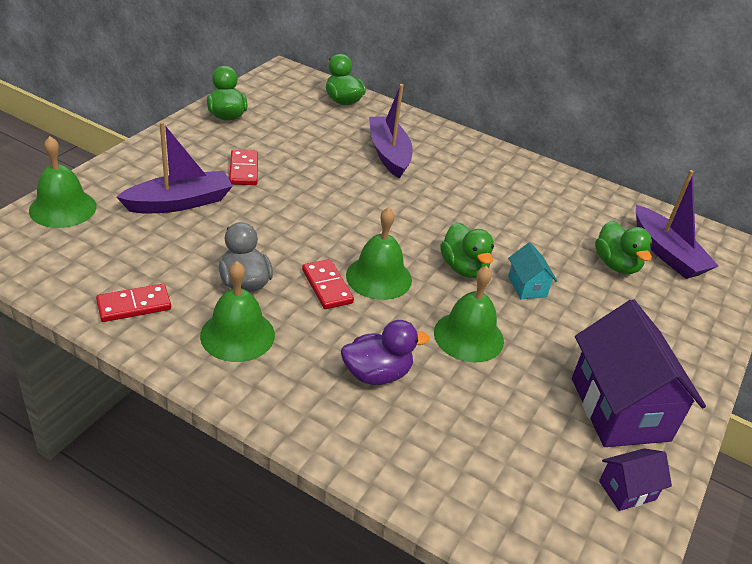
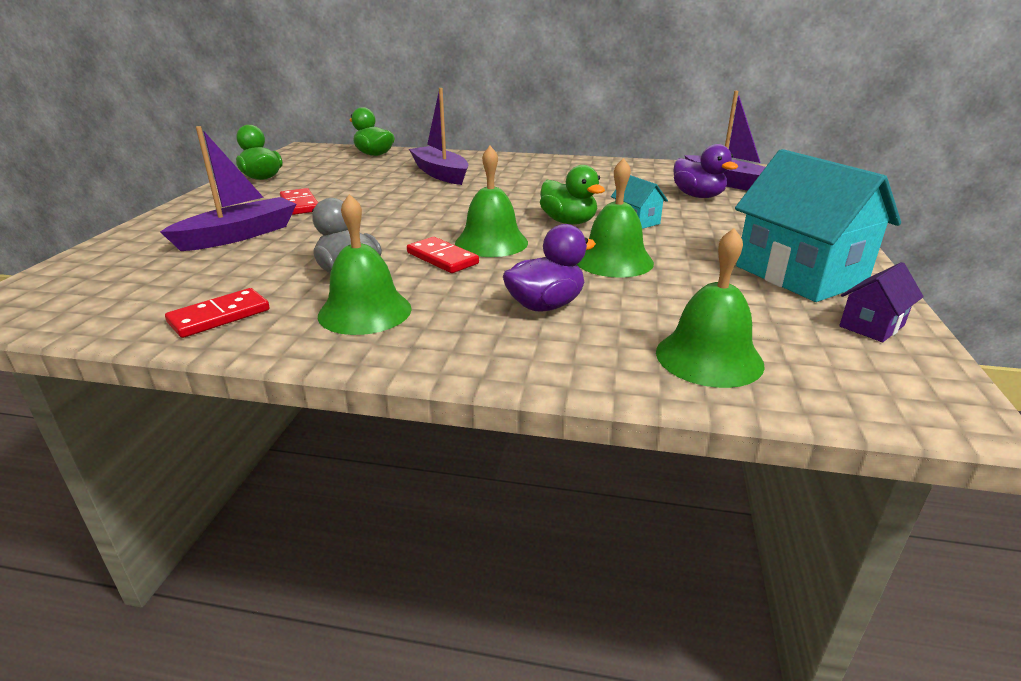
camera: 15 degrees left, 10 degrees down
green bell [29,136,97,228] -> green bell moved to [656,228,765,388]
purple house [572,299,706,447] -> turquoise house [735,149,901,302]
green duck [595,220,653,274] -> purple duck [673,144,738,198]

